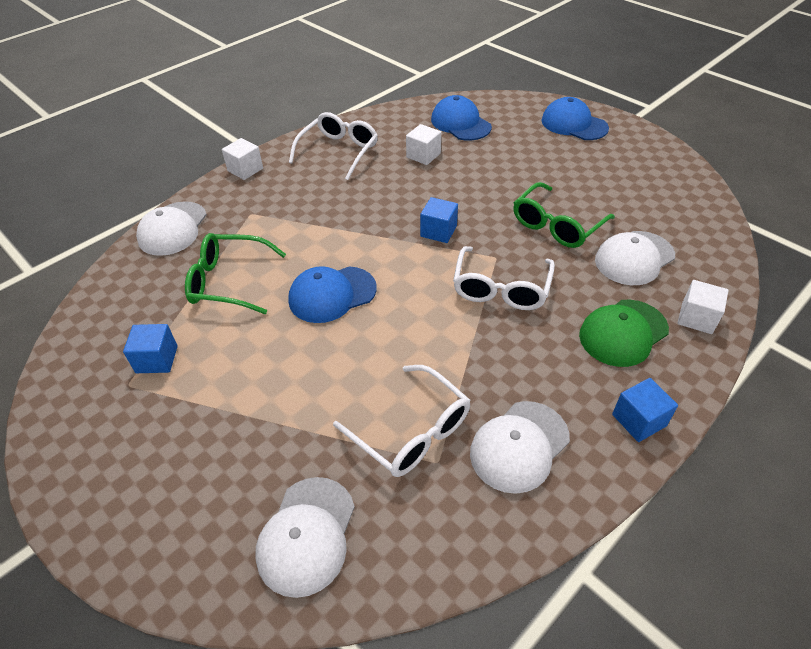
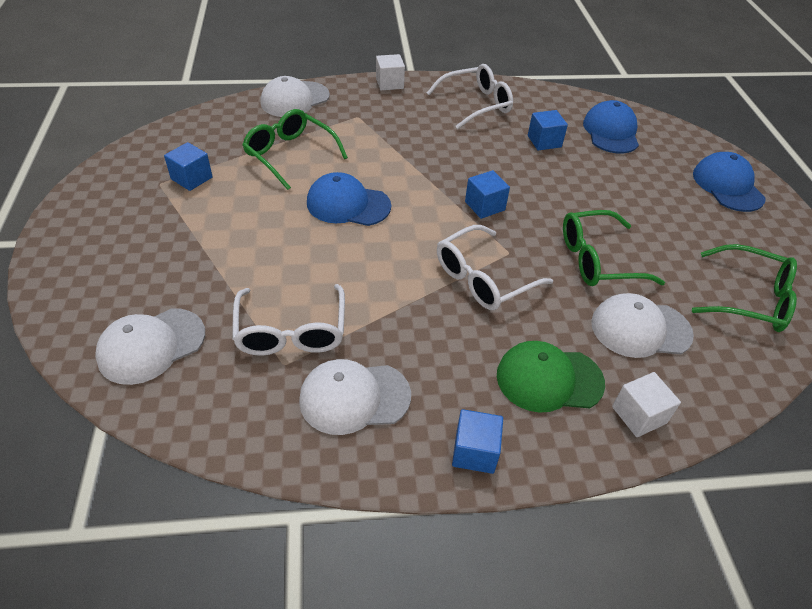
camera: 35 degrees right, 0 degrees up
white cube [406,124,441,165] -> blue cube [528,110,568,151]
none -> green glasses [692,244,797,332]

